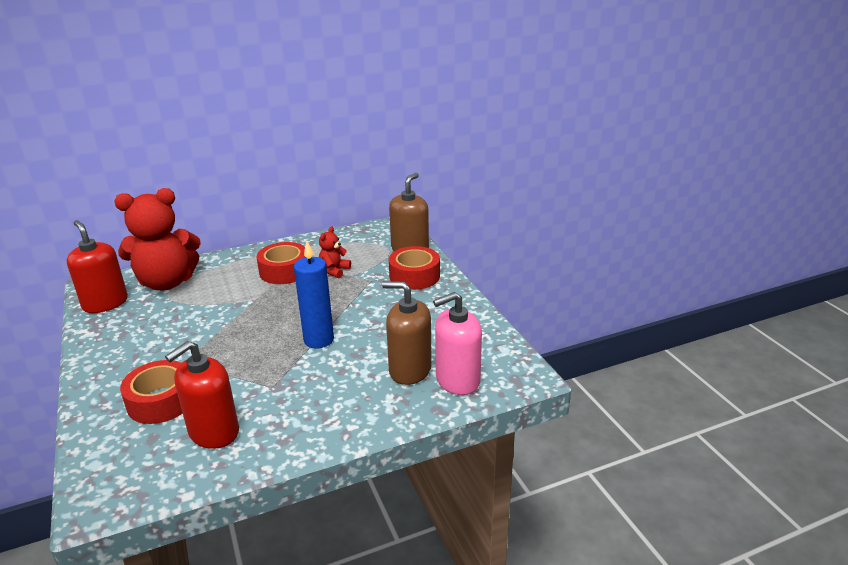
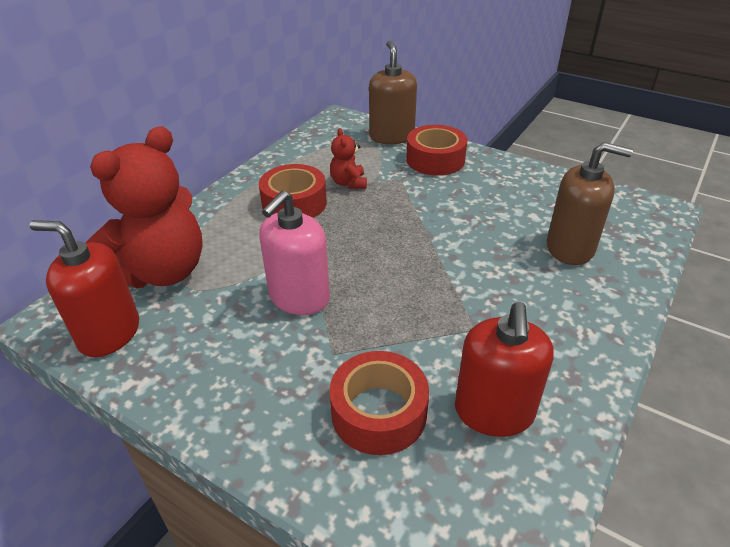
camera: 35 degrees left, 10 degrees up
blue candle [294,241,334,348] -> none
brown soap dispenser [382,281,432,385] -> brown soap dispenser turned 150 degrees counterclockwise [547,142,633,265]
pink soap dispenser [433,292,482,395] -> pink soap dispenser moved to [259,190,330,315]

